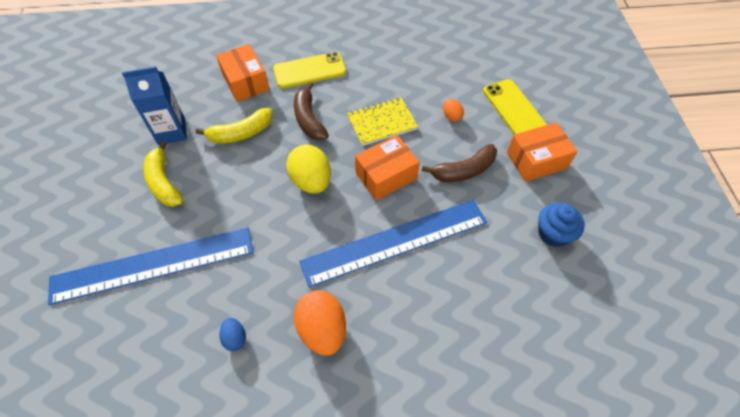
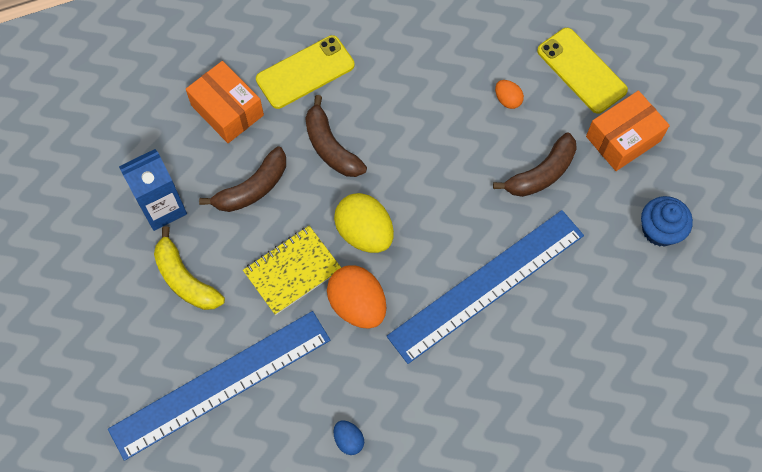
camera: 15 degrees left, 10 degrees up
yellow banana [196,108,273,144] -> brown banana [199,146,286,212]
orange egg [294,290,346,355] -> orange egg moved to [327,265,387,329]
yellow notebook [347,97,418,146] -> yellow notebook moved to [243,226,341,315]
orange box [355,135,420,201] -> none

